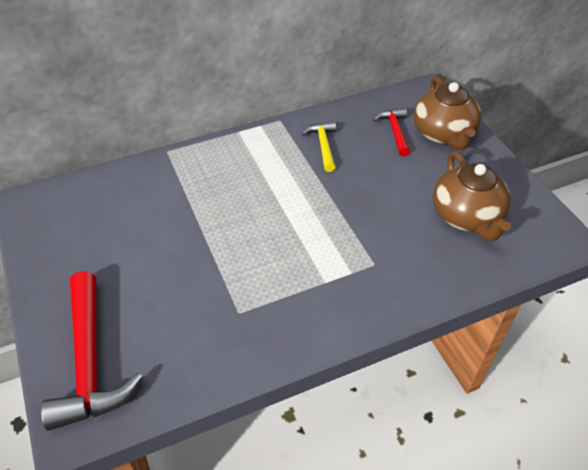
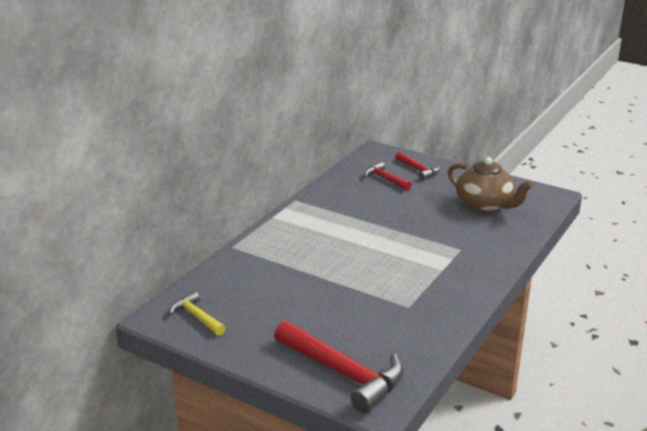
camera: 35 degrees left, 20 degrees down
yellow hammer [302,121,336,172] -> yellow hammer moved to [169,291,225,336]
brown teapot [414,76,481,150] -> red hammer [395,152,440,180]

